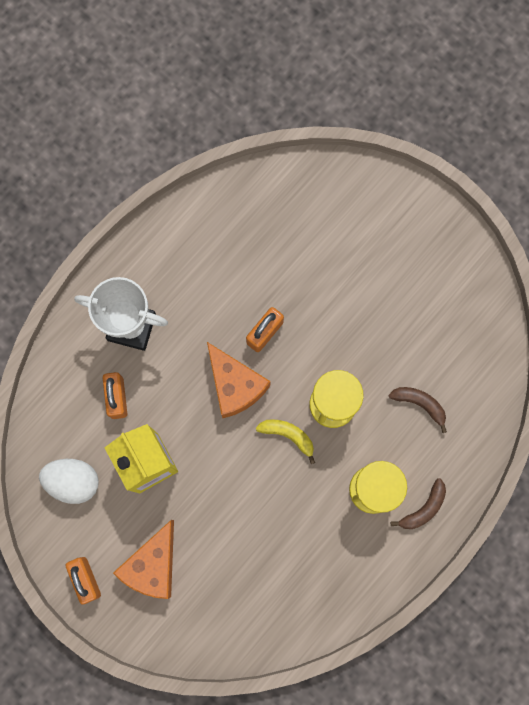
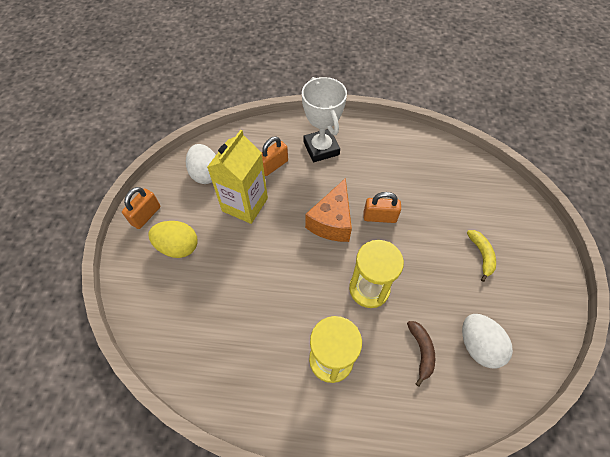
camera: 55 degrees right, 20 degrees down
orange cheese [113,520,174,599] -> yellow egg [148,221,198,258]
yellow banana [256,419,315,464] -> yellow banana moved to [467,230,496,282]
brown banana [391,478,446,529] -> none
none -> white egg [462,314,513,368]

